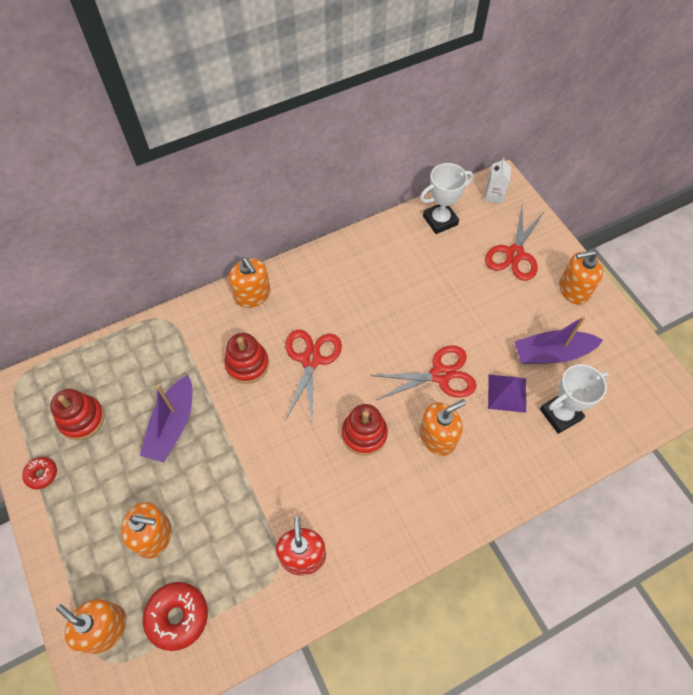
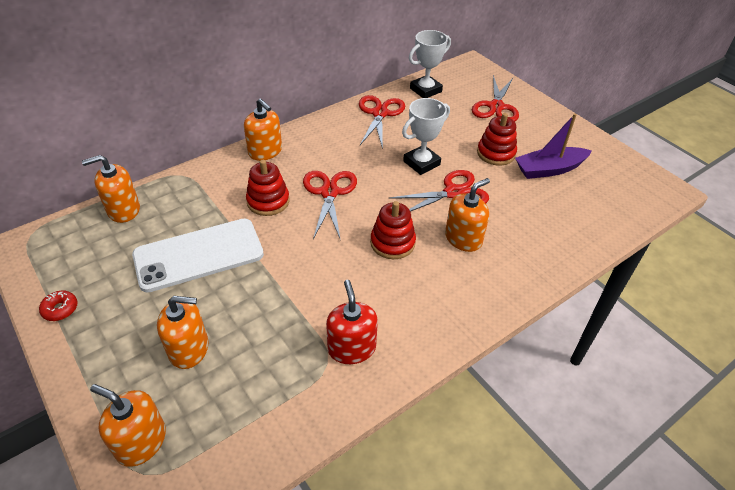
camera: 10 degrees left, 15 degrees down
red stacking toy [50,389,105,440] -> red stacking toy moved to [477,113,517,166]
purple boat [140,375,192,463] -> white phone [132,218,264,293]
red donut [143,582,208,651] -> none
white carton [485,158,511,203] -> none
purple pyramid [488,375,526,413] -> none
white trophy [540,364,609,434] -> white trophy moved to [402,98,450,175]
orange soap dispenser [559,250,603,305] -> orange soap dispenser moved to [82,155,140,223]
none -> red scissors [359,95,405,149]

